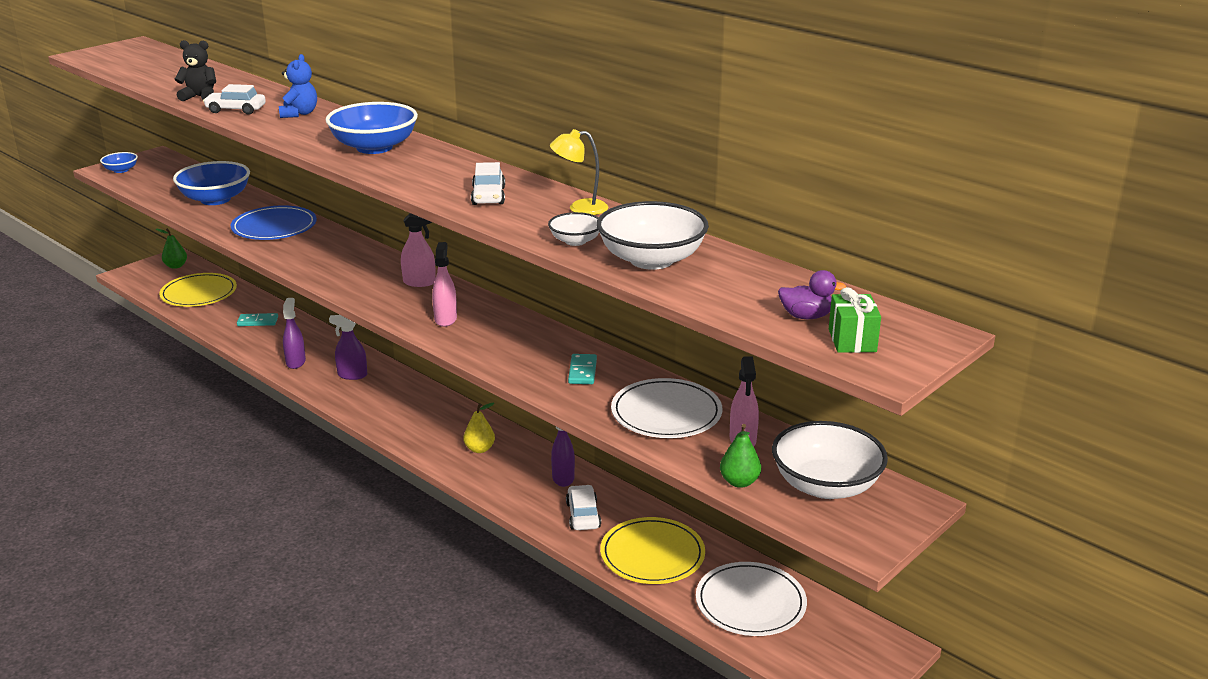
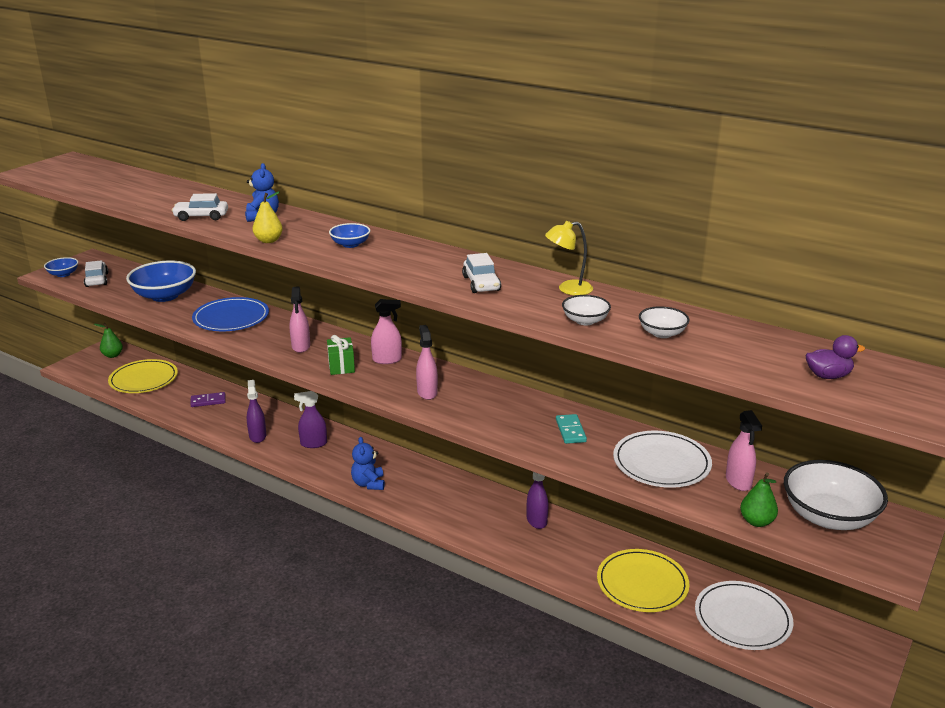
camera: 10 degrees left, 0 degrees up
black teddy bear [174,40,216,101] -> none
turquoise domino [237,313,278,326] -> purple domino [190,392,226,407]
blue bowl [326,102,418,154] -> blue bowl [329,223,370,248], size x0.51
yellow pear [463,403,495,453] -> yellow pear moved to [253,191,283,243]
white car [566,485,601,530] -> white car moved to [84,260,108,287]
white bowl [596,201,709,270] -> white bowl [639,306,689,338], size x0.51
green gift [829,287,881,353] -> green gift moved to [327,335,355,375]
none -> pink spray bottle [289,286,310,353]
none -> blue teddy bear [351,437,385,490]

